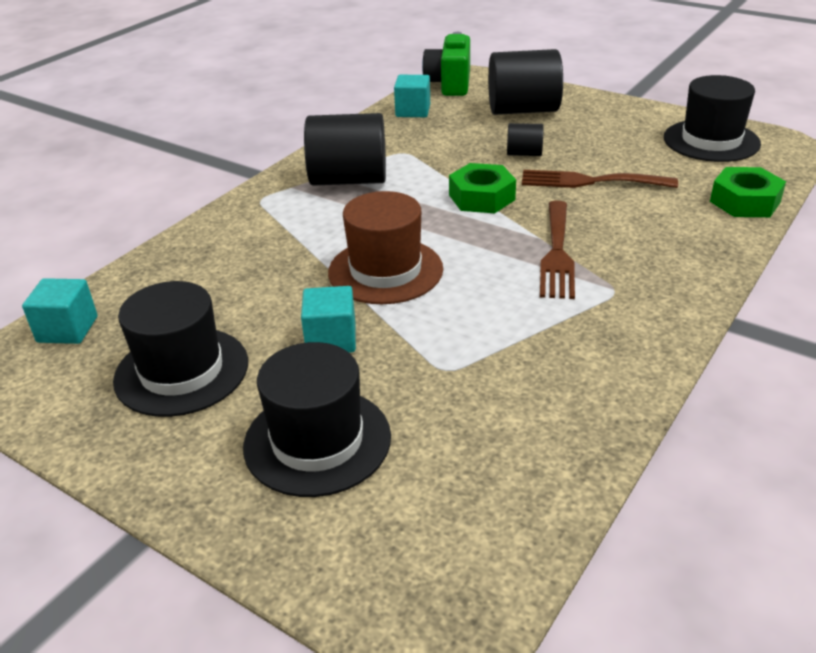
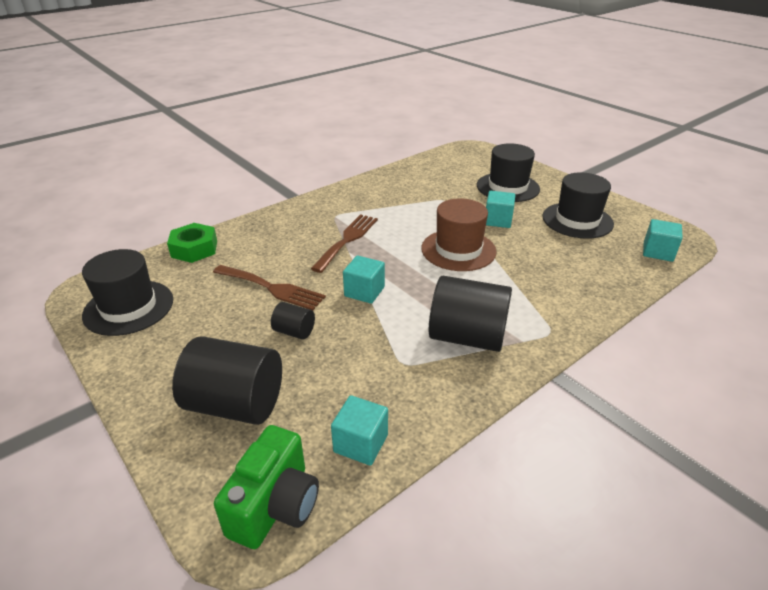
camera: 165 degrees left, 0 degrees up
green nut [449,163,516,213] -> turquoise cube [343,255,385,304]

